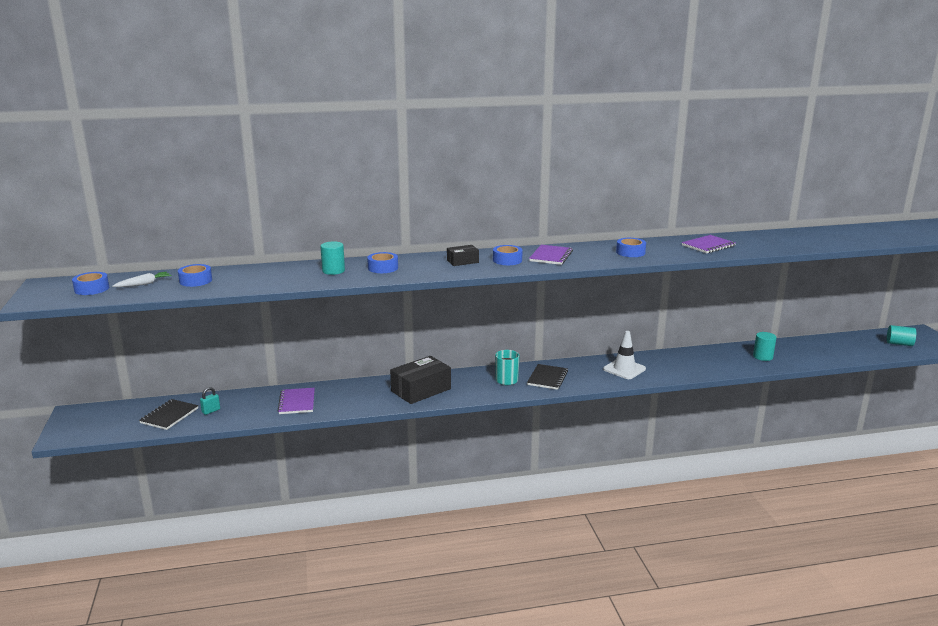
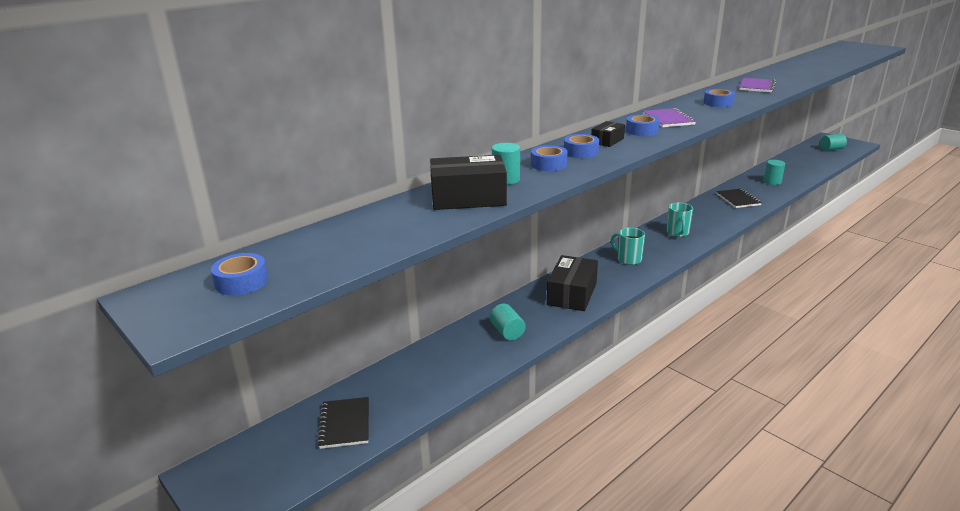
camera: 30 degrees left, 5 degrees up
white carrot [112,272,171,287] -> none
blue tape [178,264,212,287] -> blue tape moved to [564,134,599,158]
turquoise padlock [200,387,220,415] -> none
purple notebook [278,388,315,414] -> none
black notebook [527,364,568,390] -> black notebook moved to [716,189,762,208]
white traffic cone [603,331,646,379] -> none
none -> black box [430,155,507,210]
none -> turquoise cylinder [490,304,526,340]
none -> turquoise mug [667,203,693,237]

